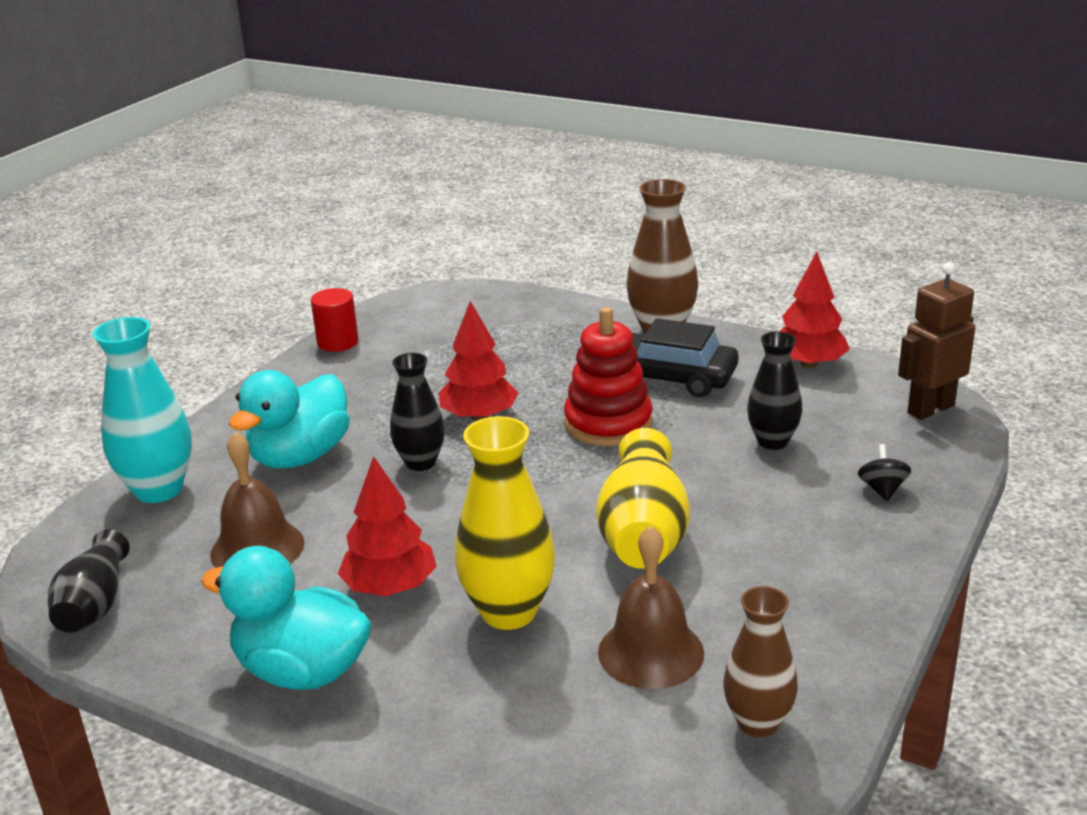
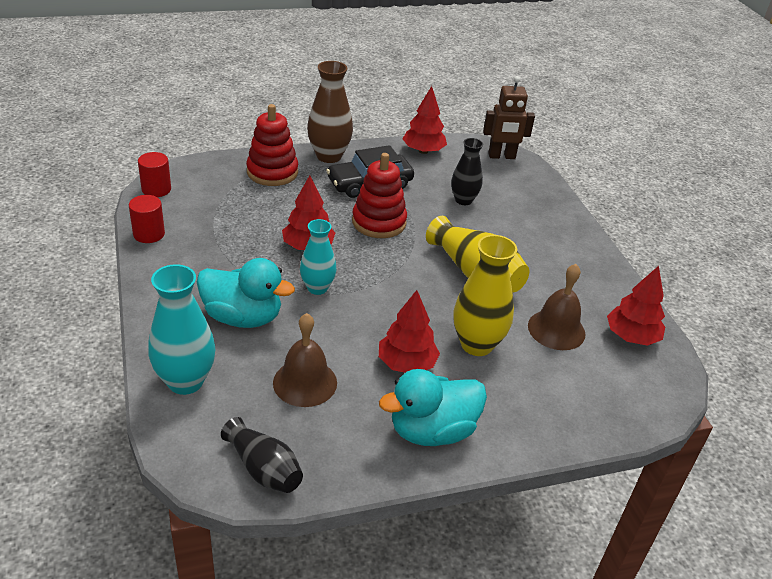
camera: 50 degrees left, 10 degrees up
turquoise duck [229,370,350,469] -> turquoise duck turned 60 degrees counterclockwise [197,258,295,328]
black vase [390,353,445,471] -> turquoise vase [300,219,336,295]
brown vase [723,586,798,737] -> red tree [607,266,665,346]
black spinning top [858,444,911,501] -> none
brown robot [898,262,975,420] -> brown robot turned 105 degrees counterclockwise [483,76,535,159]
none -> red cylinder [138,152,171,197]
none -> red stacking toy [246,104,298,186]

